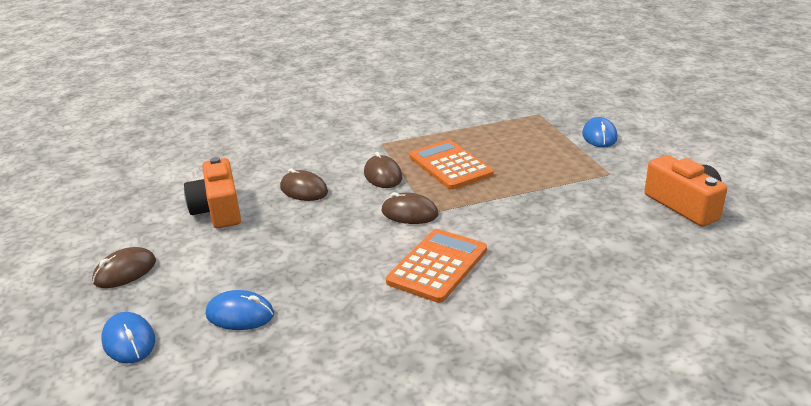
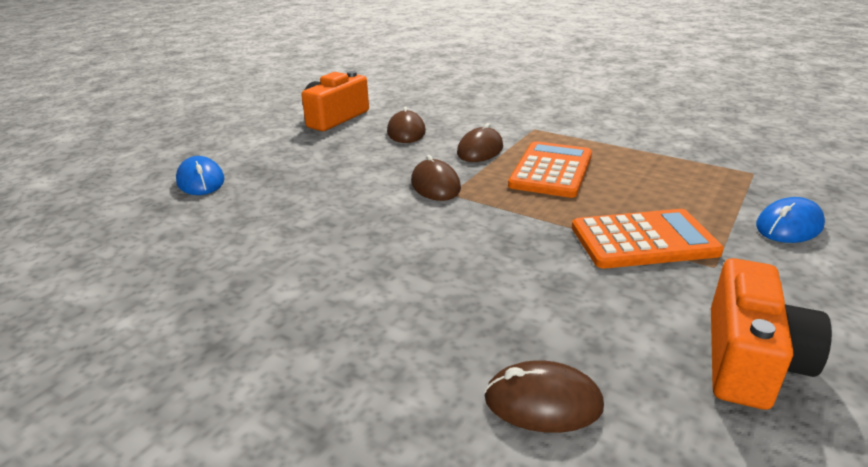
camera: 50 degrees right, 0 degrees up
brown mouse [92,247,156,288] -> brown mouse moved to [484,360,604,433]
blue mouse [101,312,155,364] -> none
orange calculator [386,229,487,303] -> orange calculator moved to [572,209,724,269]

